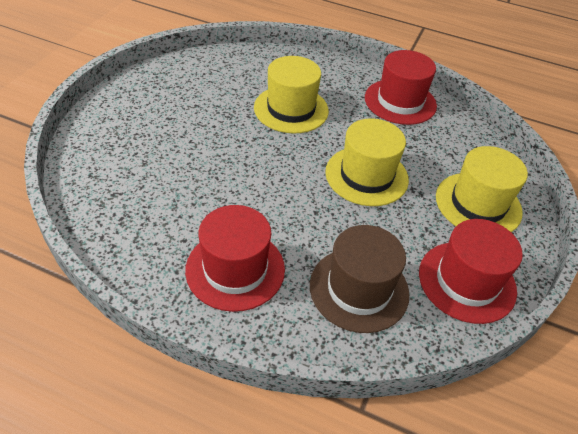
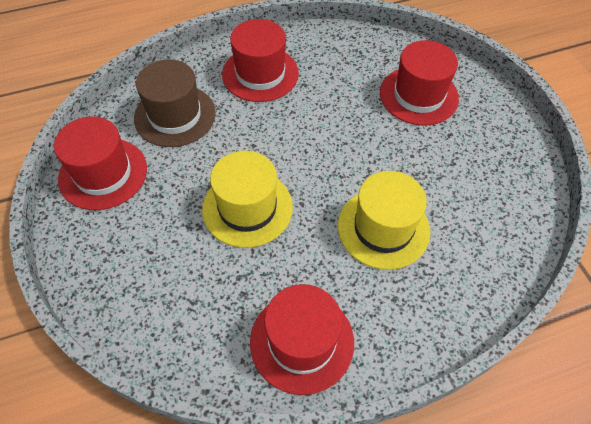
camera: 140 degrees right, 10 degrees up
yellow hat [436,146,528,232] -> none
none -> red hat [380,40,459,126]

